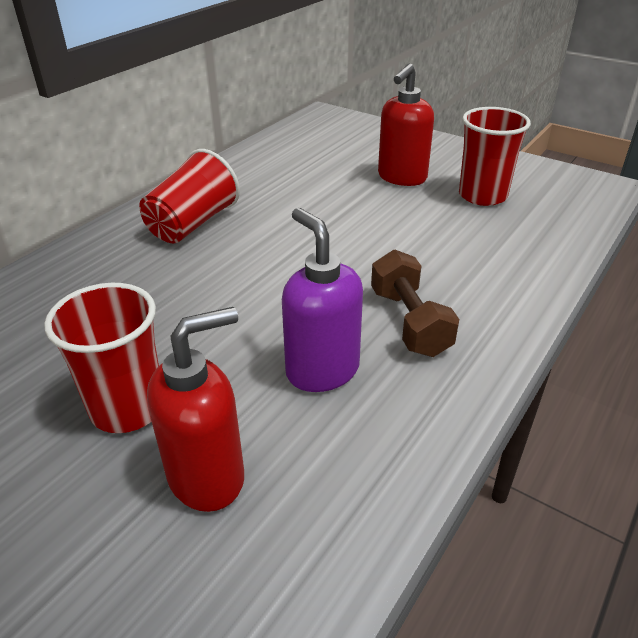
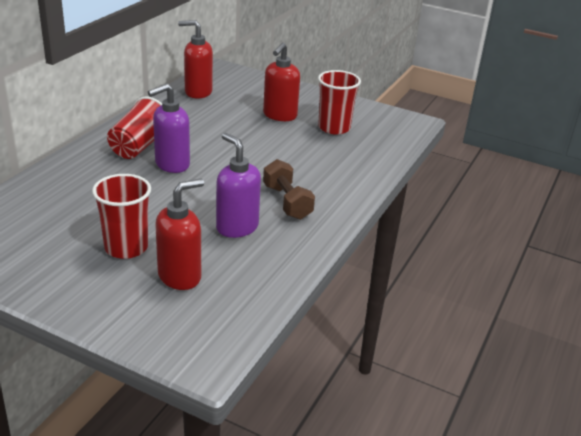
camera: 10 degrees left, 5 degrees down
none -> purple soap dispenser [148,84,190,173]
none -> red soap dispenser [178,20,213,99]

